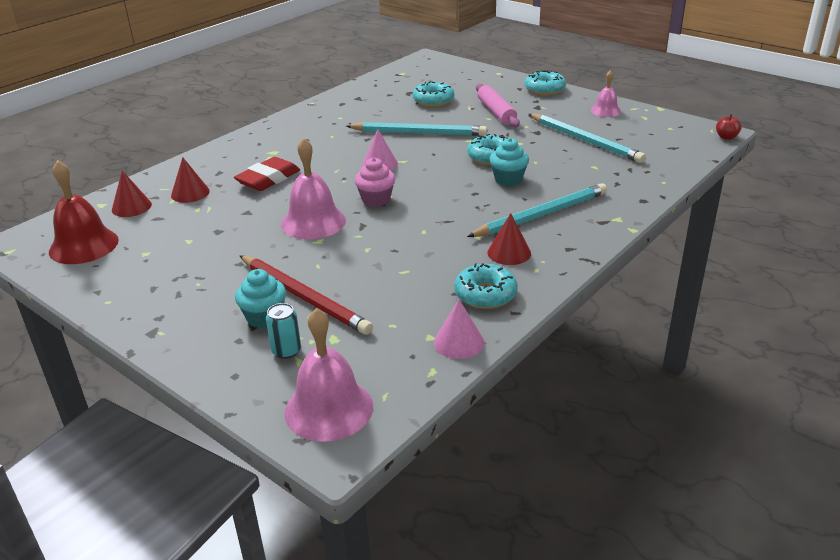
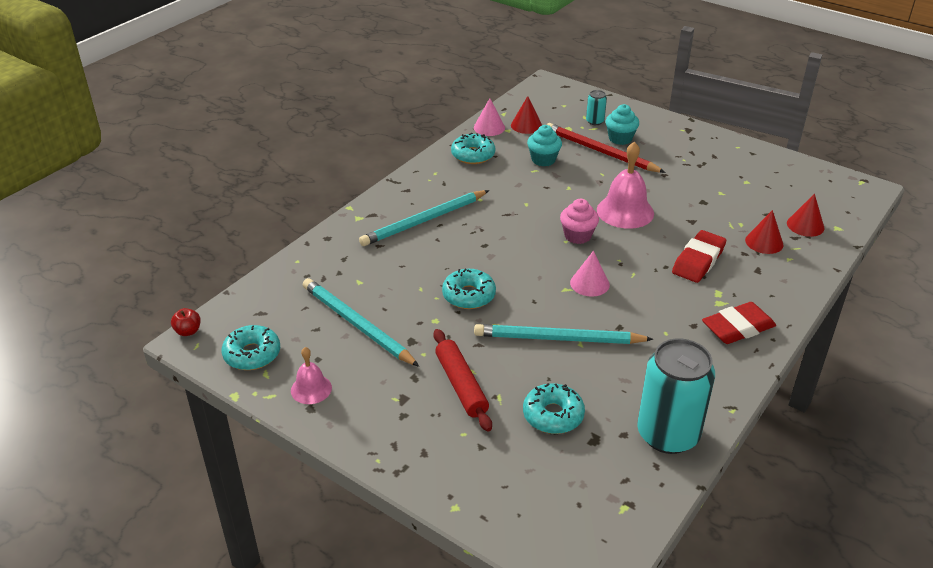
camera: 175 degrees right, 5 degrees up
red bell [49,160,119,264] -> none
pink bell [284,308,373,442] -> none
pink rolling pin [476,84,520,127] -> red rolling pin [433,329,492,432]
red cone [487,213,531,265] -> red cone moved to [511,96,542,134]
turquoise cupcake [489,138,529,186] -> turquoise cupcake moved to [527,125,562,166]
turquoise donut [525,70,566,95] -> turquoise donut moved to [221,325,280,370]
none -> turquoise can [637,338,715,454]
none -> red eraser [702,302,776,344]

